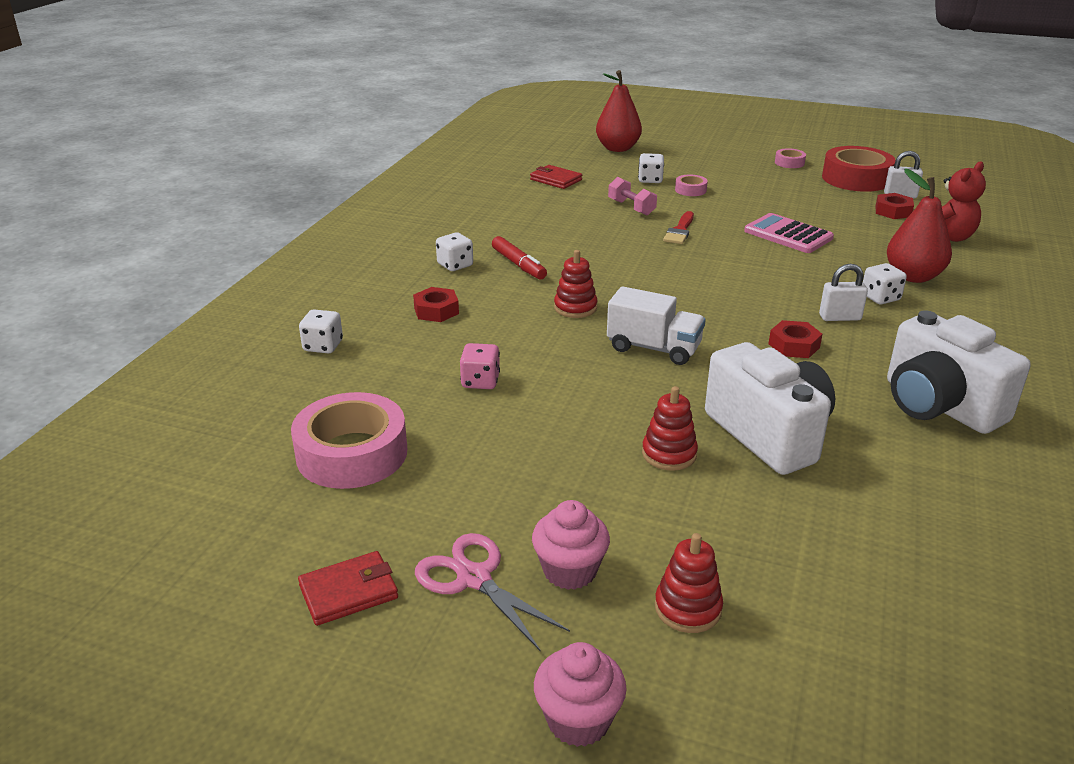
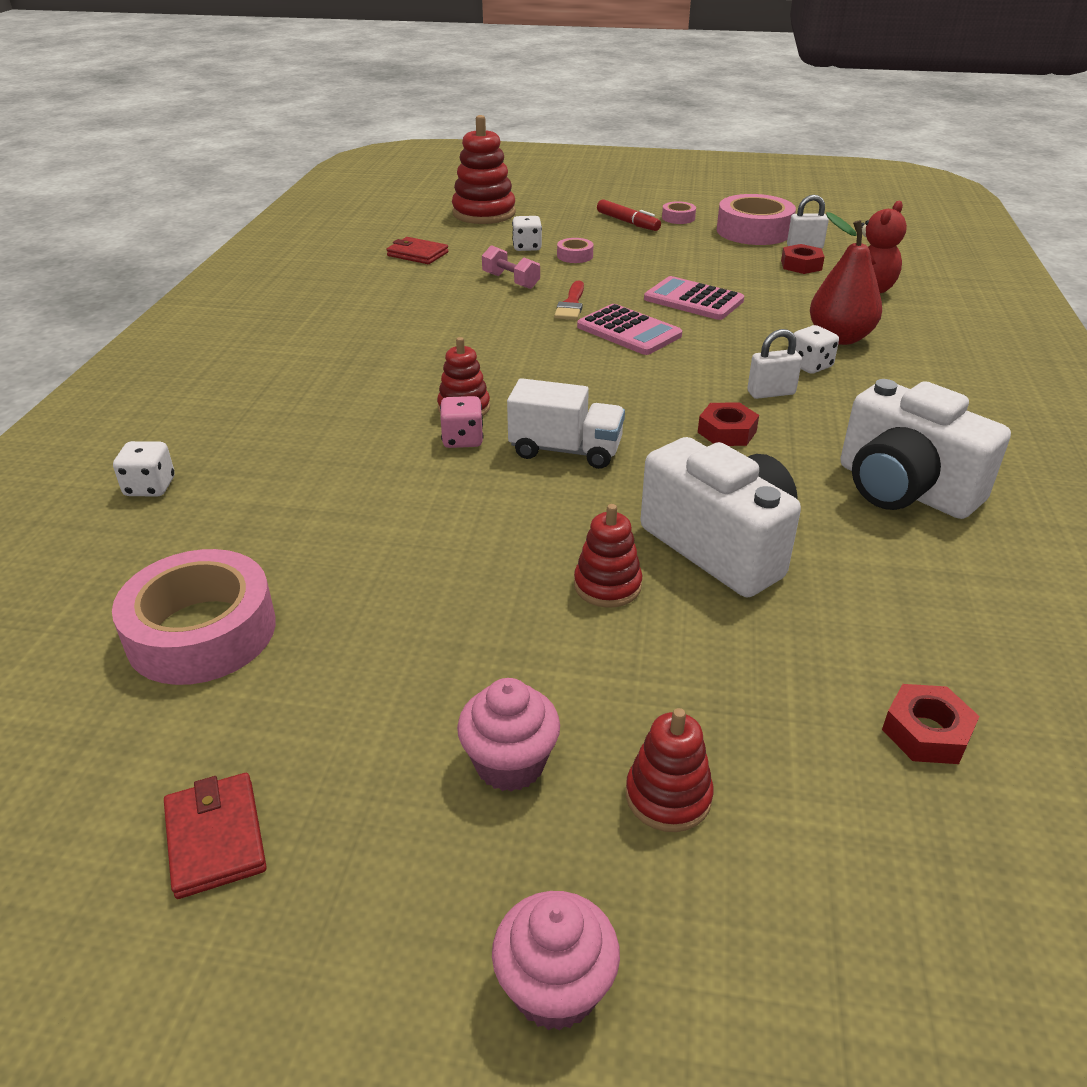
camera: 10 degrees left, 5 degrees up
red wallet [298,551,398,626] -> red wallet turned 75 degrees counterclockwise [164,773,267,899]
red nut [413,287,459,322] -> red nut moved to [882,684,980,764]
pink scissors [415,533,570,652] -> none
white dice [436,233,473,271] -> none
pink dice [460,343,500,389] -> pink dice moved to [440,396,483,448]
red marker [492,236,547,279] -> red marker moved to [597,199,661,231]
red pear [596,70,642,152] -> red stacking toy [452,115,516,224]
red tape [822,146,896,192] -> pink tape [717,194,796,245]
none -> pink calculator [577,304,682,355]

